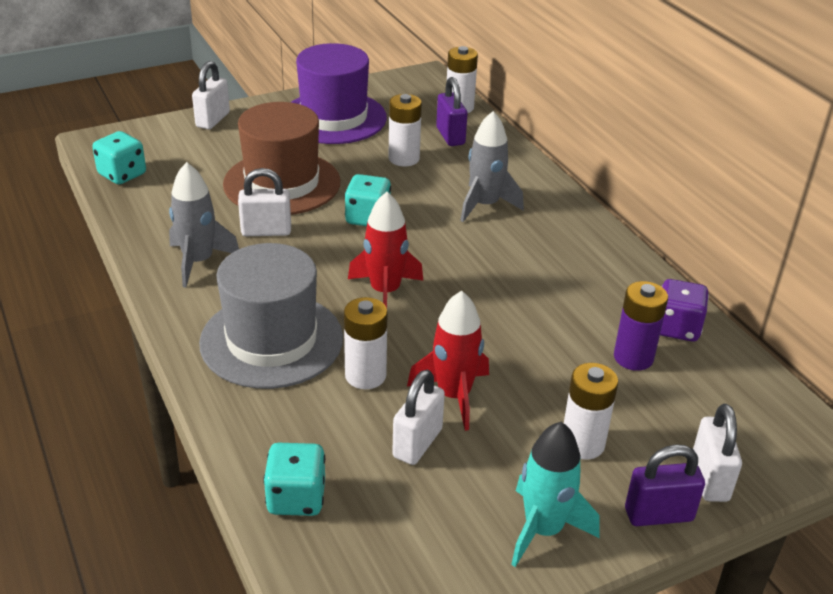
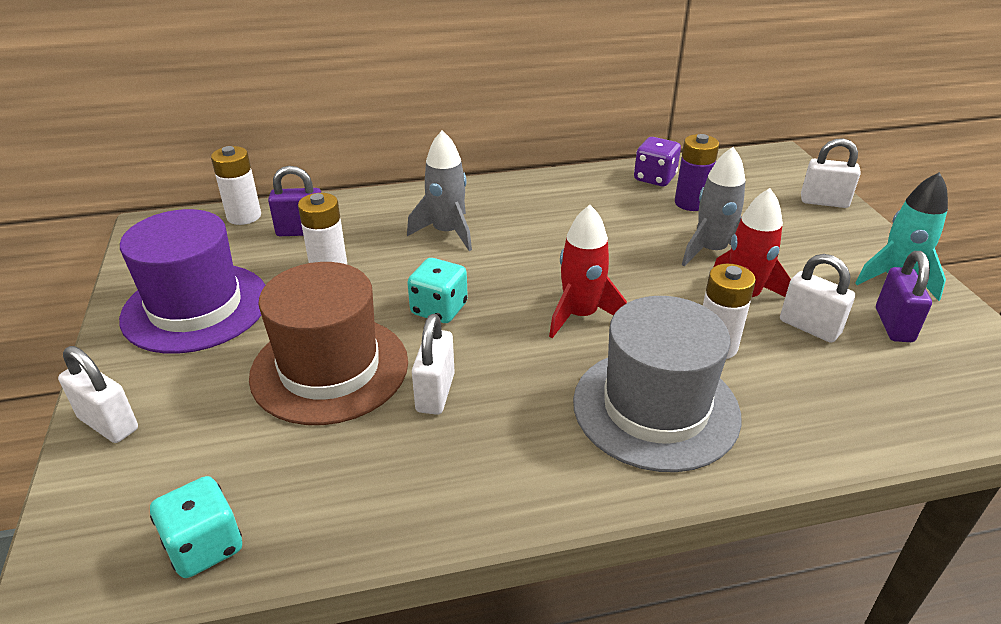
camera: 75 degrees left, 0 degrees up
grey rocket [169,162,239,287] -> grey rocket moved to [682,147,746,266]
turquoise dice [263,443,325,516] -> none
white battery [564,363,618,460] -> none
purple padlock [625,444,705,526] -> purple padlock moved to [876,251,932,342]

